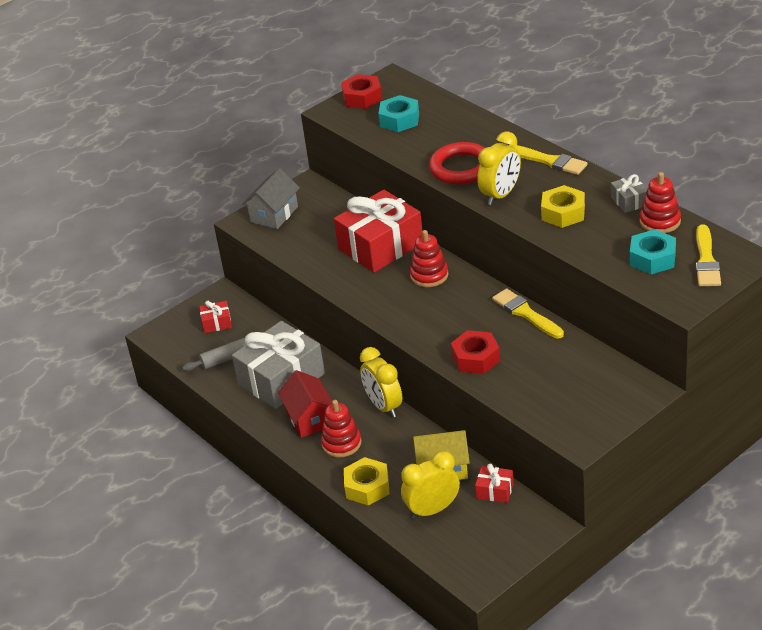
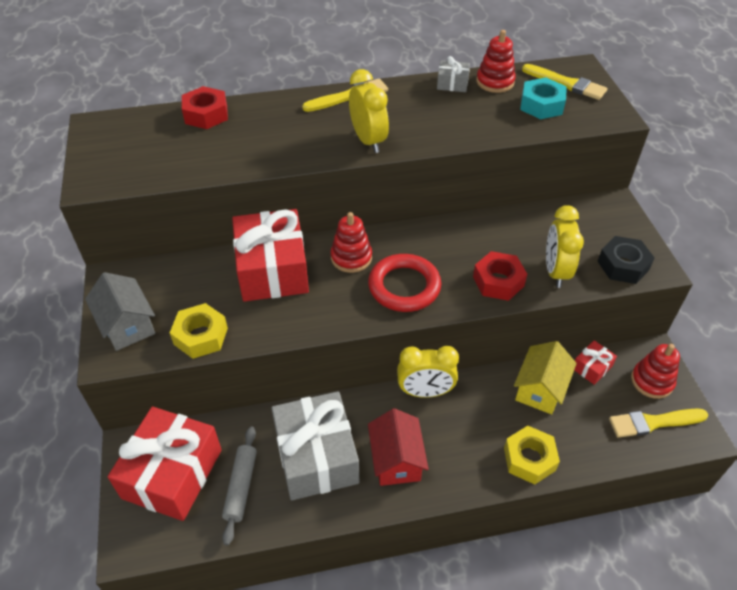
camera: 65 degrees left, 10 degrees up
red gift [199,301,232,333] -> red gift [108,407,222,521], size x2.30
red house [278,370,332,438] -> red house turned 75 degrees clockwise [368,408,429,486]
red stacking toy [321,400,361,457] -> red stacking toy moved to [631,344,680,399]
red nut [341,74,382,109] -> red nut moved to [182,86,228,129]
turquoise nut [378,95,419,132] -> none
yellow clock [401,451,460,519] -> yellow clock moved to [546,205,584,288]
red ring [429,142,485,185] -> red ring moved to [368,254,441,312]
yellow brush [492,288,564,339] -> yellow brush moved to [609,408,708,438]
yellow nut [541,185,585,228] -> yellow nut moved to [170,303,228,359]
none -> black nut [597,236,655,284]

